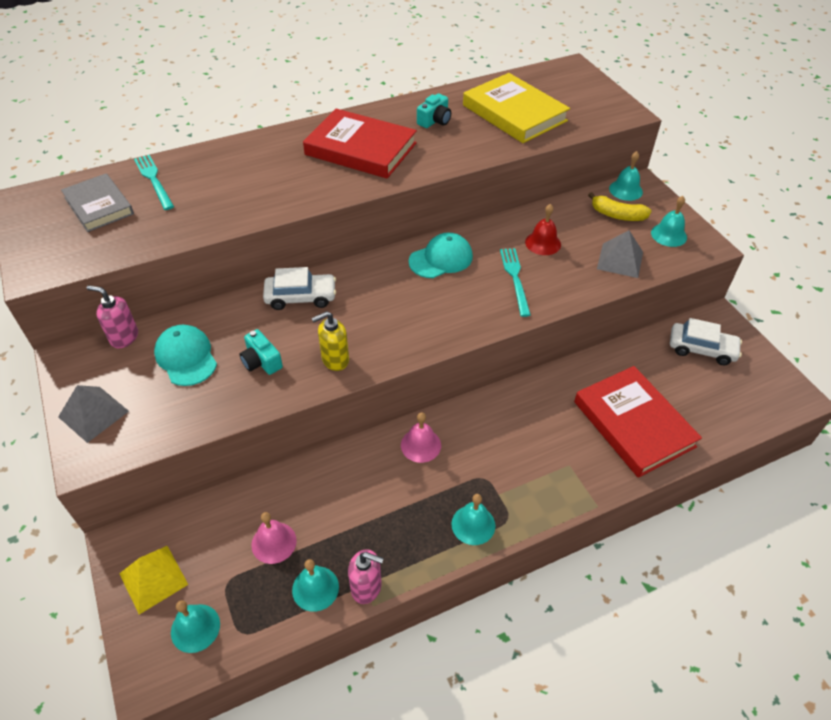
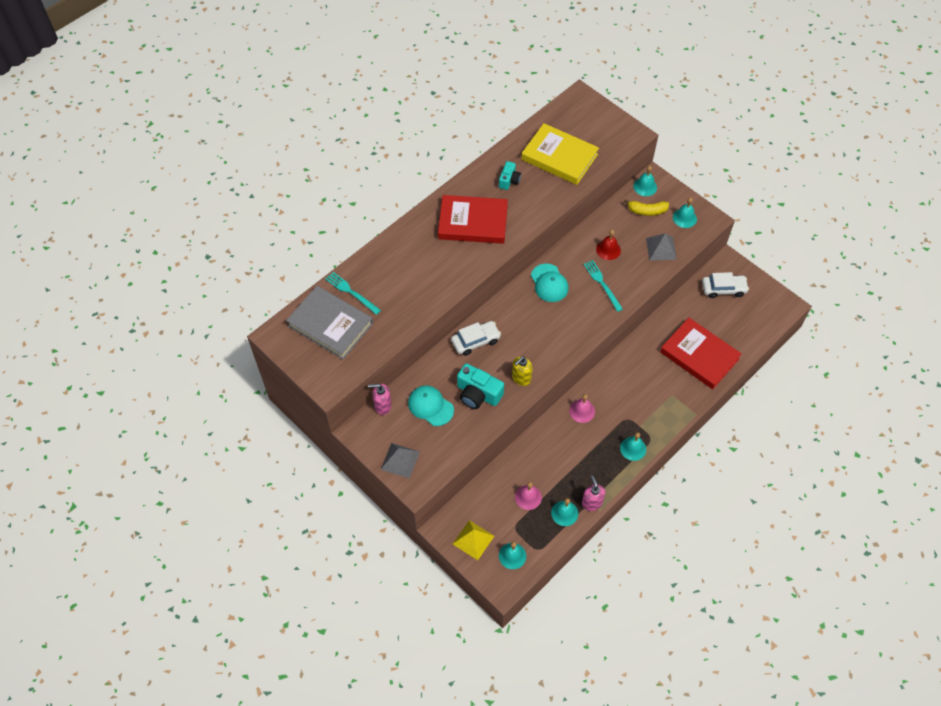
camera: 20 degrees left, 10 degrees up
grey book [61,173,134,232] -> grey book [286,286,373,359], size x1.54
turquoise camera [239,329,283,375] -> turquoise camera [457,363,504,409], size x1.65
pink soap dispenser [348,549,384,604] -> pink soap dispenser turned 105 degrees counterclockwise [582,476,605,511]
turquoise cap [409,233,473,278] -> turquoise cap turned 120 degrees clockwise [531,264,568,302]

